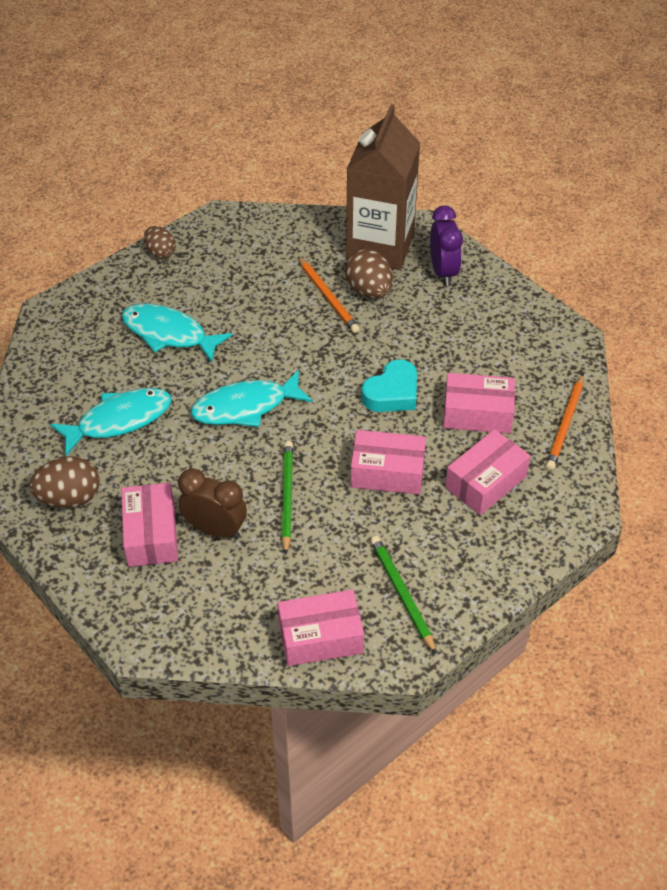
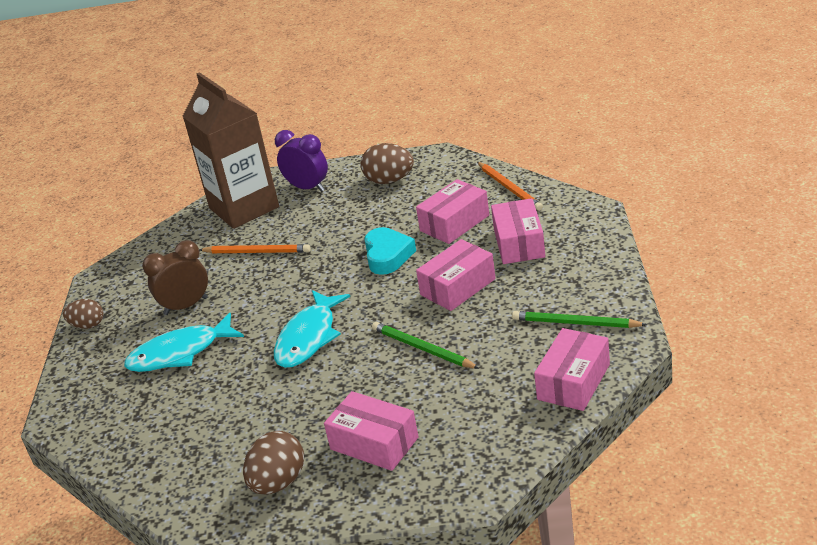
camera: 45 degrees left, 15 degrees down
turquoise fish [50,388,172,456] -> none
brown clock [178,468,247,539] -> brown clock moved to [142,240,208,315]
brown egg [345,249,393,298] -> brown egg moved to [360,143,414,184]

